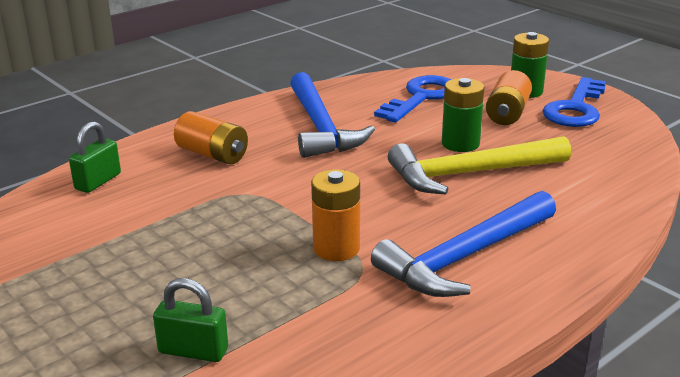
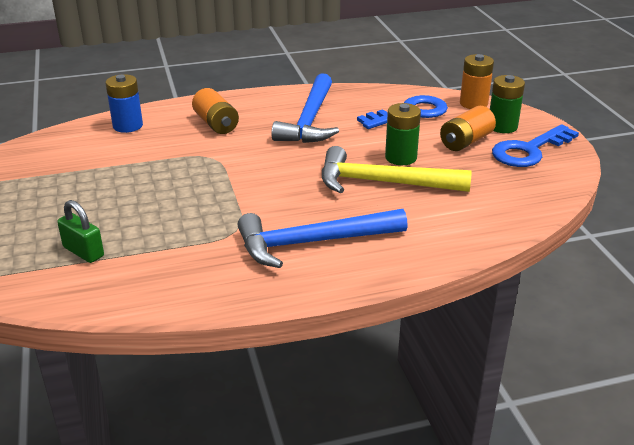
camera: 25 degrees right, 5 degrees up
green padlock [69,121,121,193] -> blue battery [106,74,143,133]
orange battery [311,169,360,261] -> orange battery moved to [460,54,494,109]

